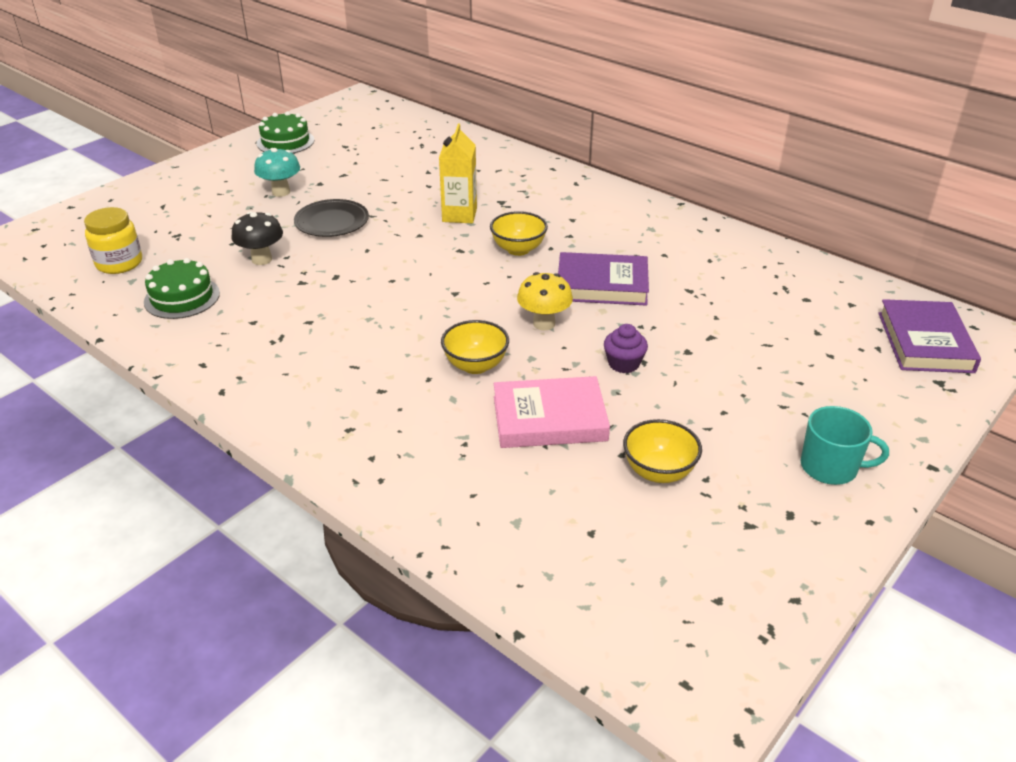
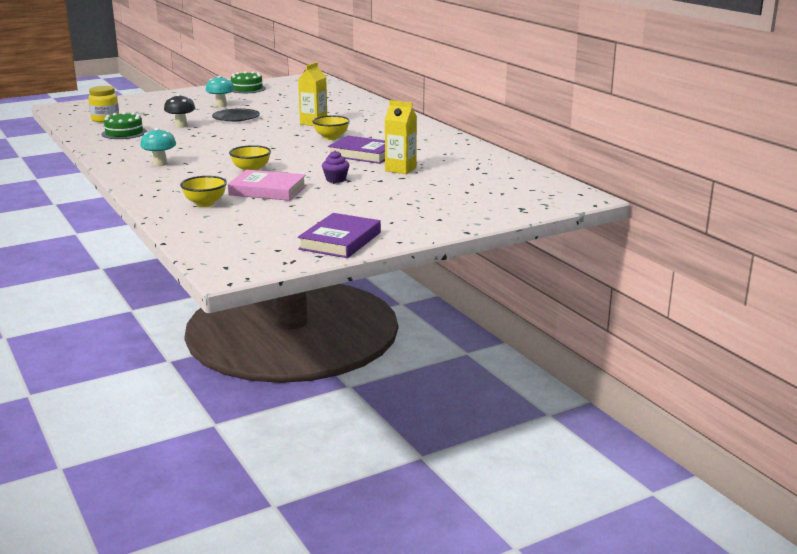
camera: 20 degrees right, 15 degrees down
yellow mushroom [517,272,573,330] -> none
yellow bowl [623,419,702,483] -> yellow bowl moved to [180,176,227,207]
turquoise mug [800,406,889,485] -> none
purple book [878,299,981,373] -> purple book moved to [298,213,381,258]
none -> turquoise mushroom [140,128,176,166]
none -> yellow carton [385,100,417,174]

